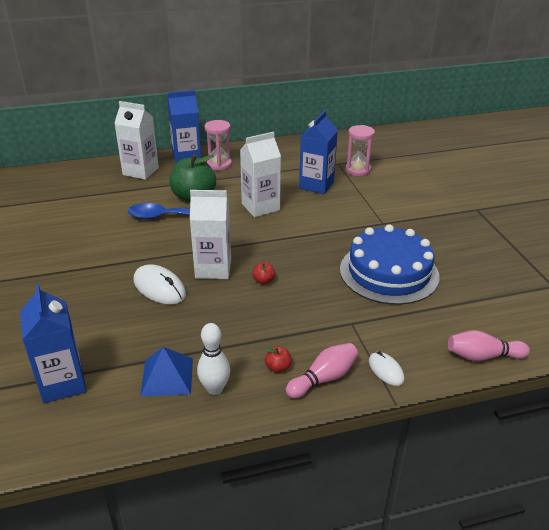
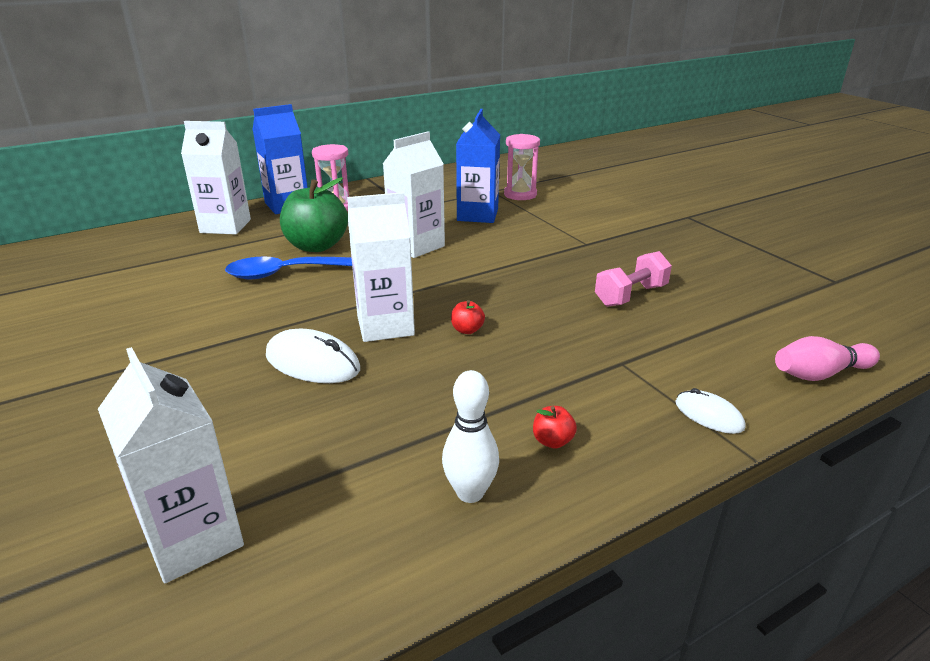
camera: 15 degrees left, 5 degrees down
blue carton [20,284,86,403] -> white carton [98,347,244,583]
blue pyramid [140,347,193,397] -> none
pink bowling pin [286,343,358,399] -> none
blue cake [340,224,440,305] -> pink dumbbell [595,251,672,307]

